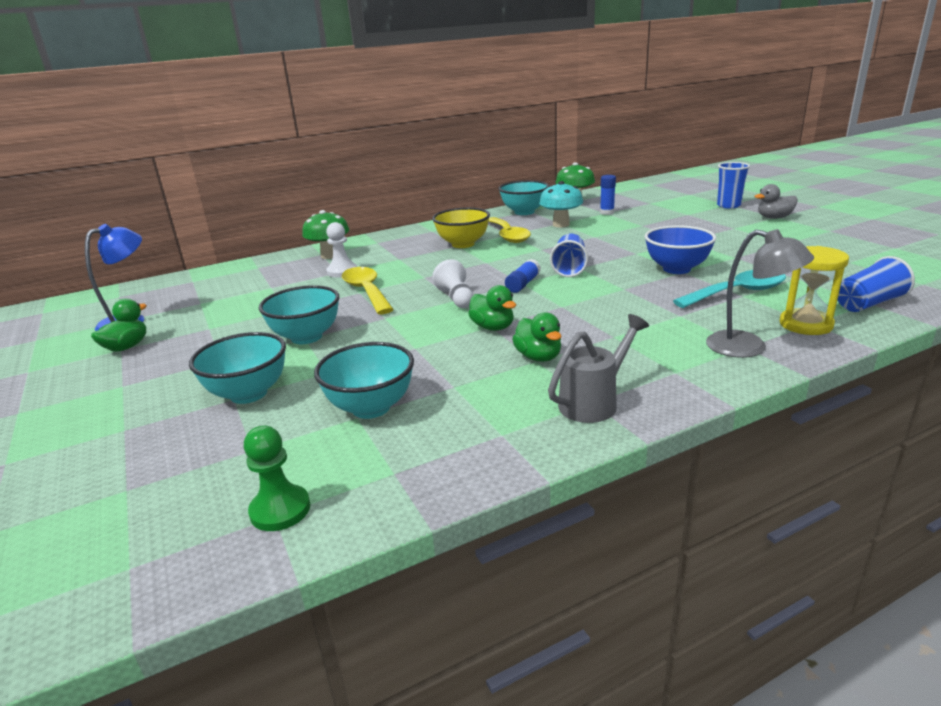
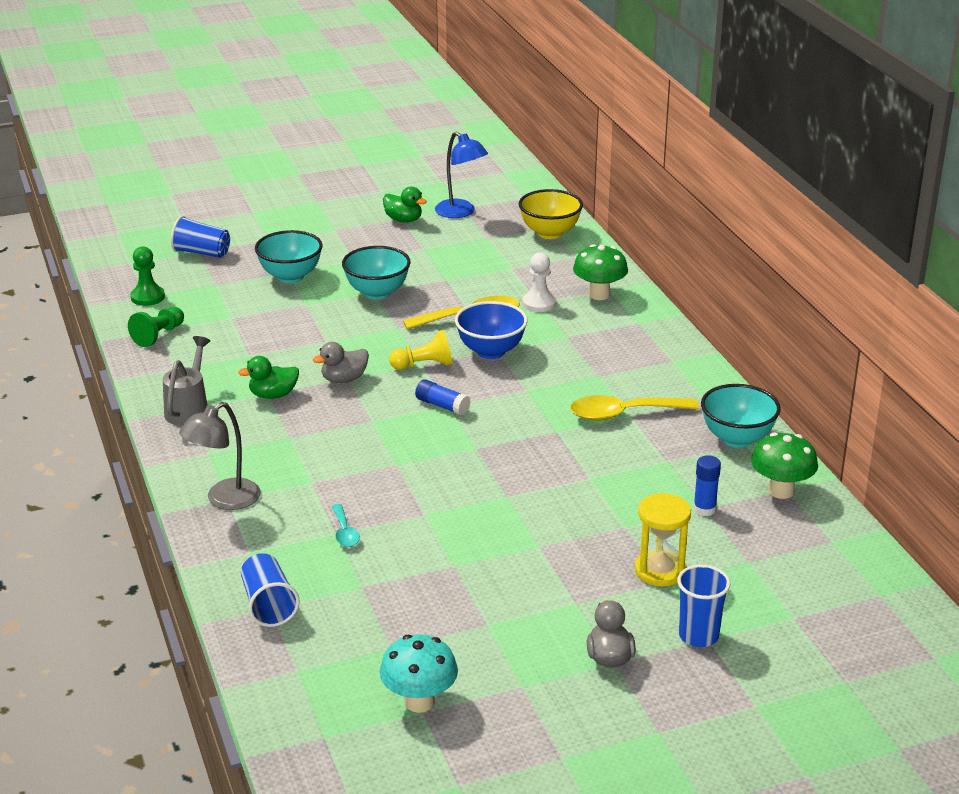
camera: 95 degrees right, 5 degrees up
turquoise bowl [314,342,414,419] -> none
yellow bowl [432,208,490,248] -> yellow bowl moved to [519,189,583,239]
white pawn [432,259,473,308] -> yellow pawn [389,330,453,370]
green duck [468,285,516,331] -> grey duck [313,342,369,383]
turquoise mushroom [539,181,583,227] -> turquoise mushroom moved to [380,634,458,713]
grey watering can [548,314,649,423] -> grey watering can turned 135 degrees counterclockwise [163,336,210,426]
blue cup [550,234,588,277] -> blue cup moved to [171,216,230,258]
blue bowl [645,225,716,274] -> blue bowl moved to [455,301,528,359]
turquoise spoon [673,270,786,308] -> turquoise spoon [332,504,360,547], size x0.53
yellow hourglass [779,246,849,335] -> yellow hourglass moved to [635,493,691,587]
none -> green pawn [128,307,184,347]

